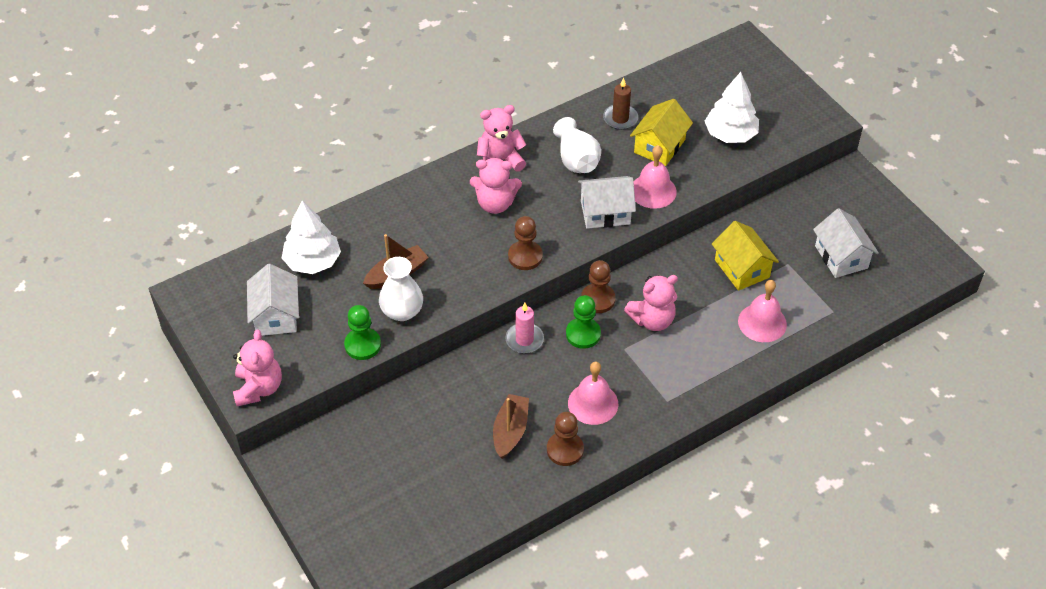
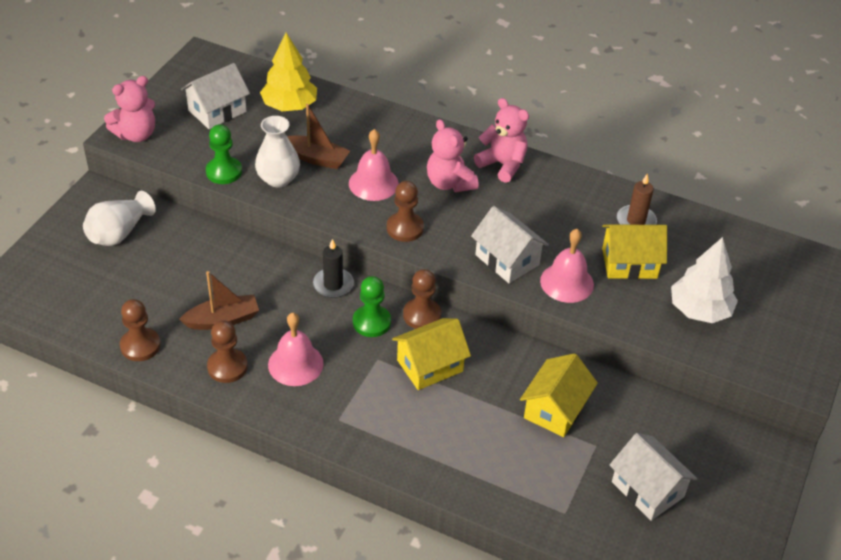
camera: 55 degrees right, 5 degrees down
white tree [282,201,341,274] -> yellow tree [260,33,317,111]
pink candle [505,303,544,353] -> black candle [313,239,354,298]
white vase [553,117,601,173] -> white vase moved to [83,191,156,246]
pink teddy bear [624,275,678,331] -> yellow house [392,318,471,390]
pink bell [738,280,787,342] -> pink bell moved to [349,129,399,201]
white house [813,208,879,278] -> white house turned 75 degrees counterclockwise [610,433,698,521]
none -> brown pawn [120,299,161,361]

